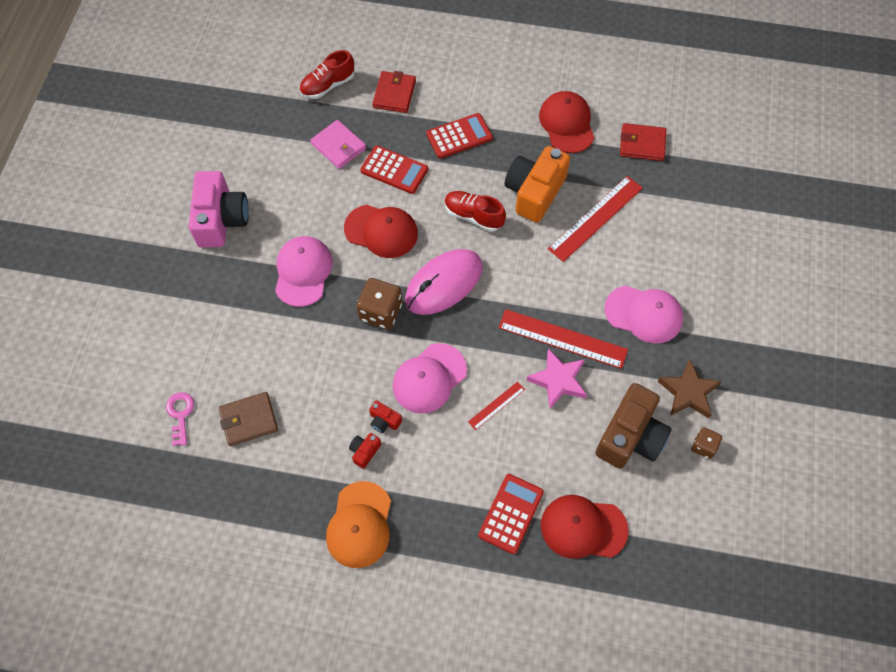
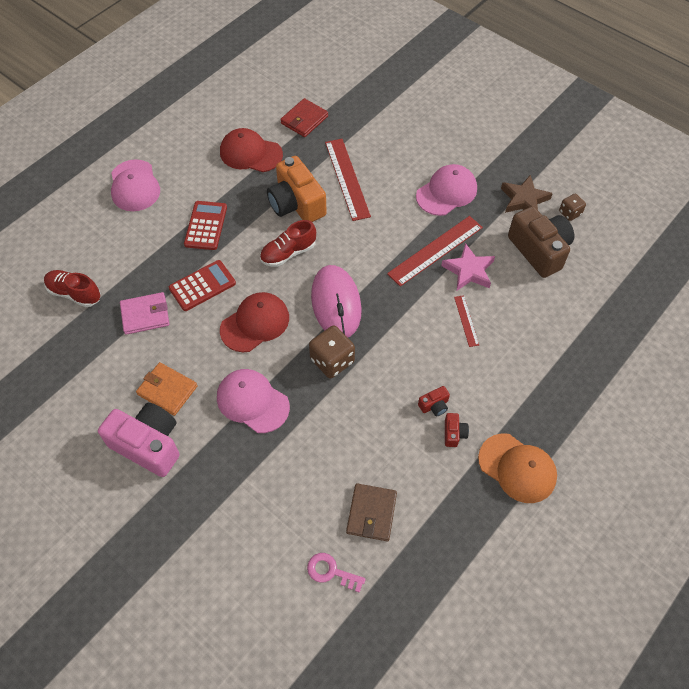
camera: 60 degrees left, 5 degrees down
red shoe [299,50,354,99] -> red shoe turned 120 degrees clockwise [44,270,101,307]
red camera [349,433,381,469] -> red camera turned 150 degrees counterclockwise [445,413,469,447]
red wallet [372,71,416,113] -> none
pink cap [393,343,467,414] -> pink cap moved to [111,159,160,211]
red calculator [478,474,544,554] -> none
red cap [541,495,629,559] -> none
none -> orange wallet [136,362,198,416]

